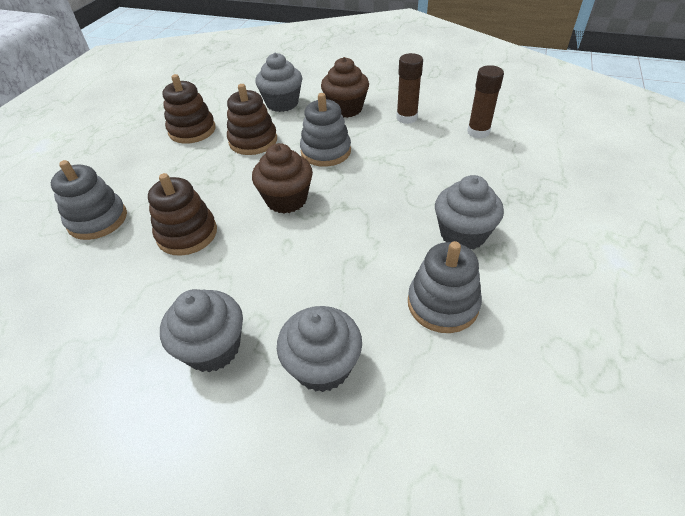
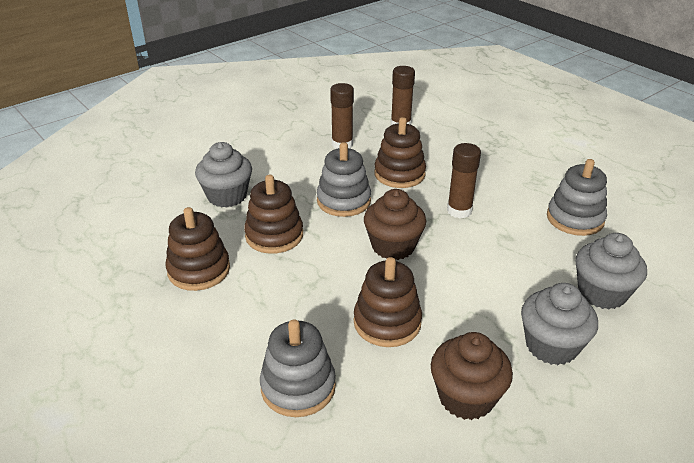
camera: 60 degrees left, 10 degrees down
brown cupcake [321,57,369,118] -> brown cupcake moved to [431,332,513,420]
grey cupcake [435,175,504,250] -> none
none -> brown stacking toy [374,117,426,188]
none -> brown glue stick [447,143,481,218]

